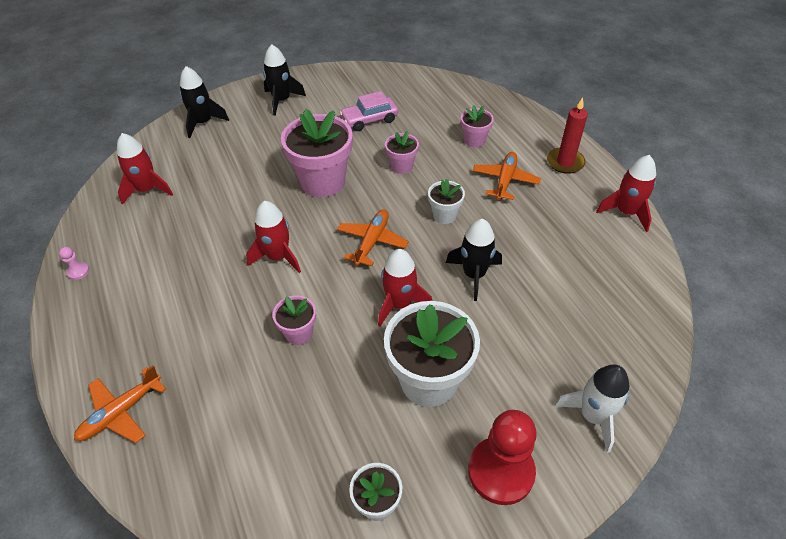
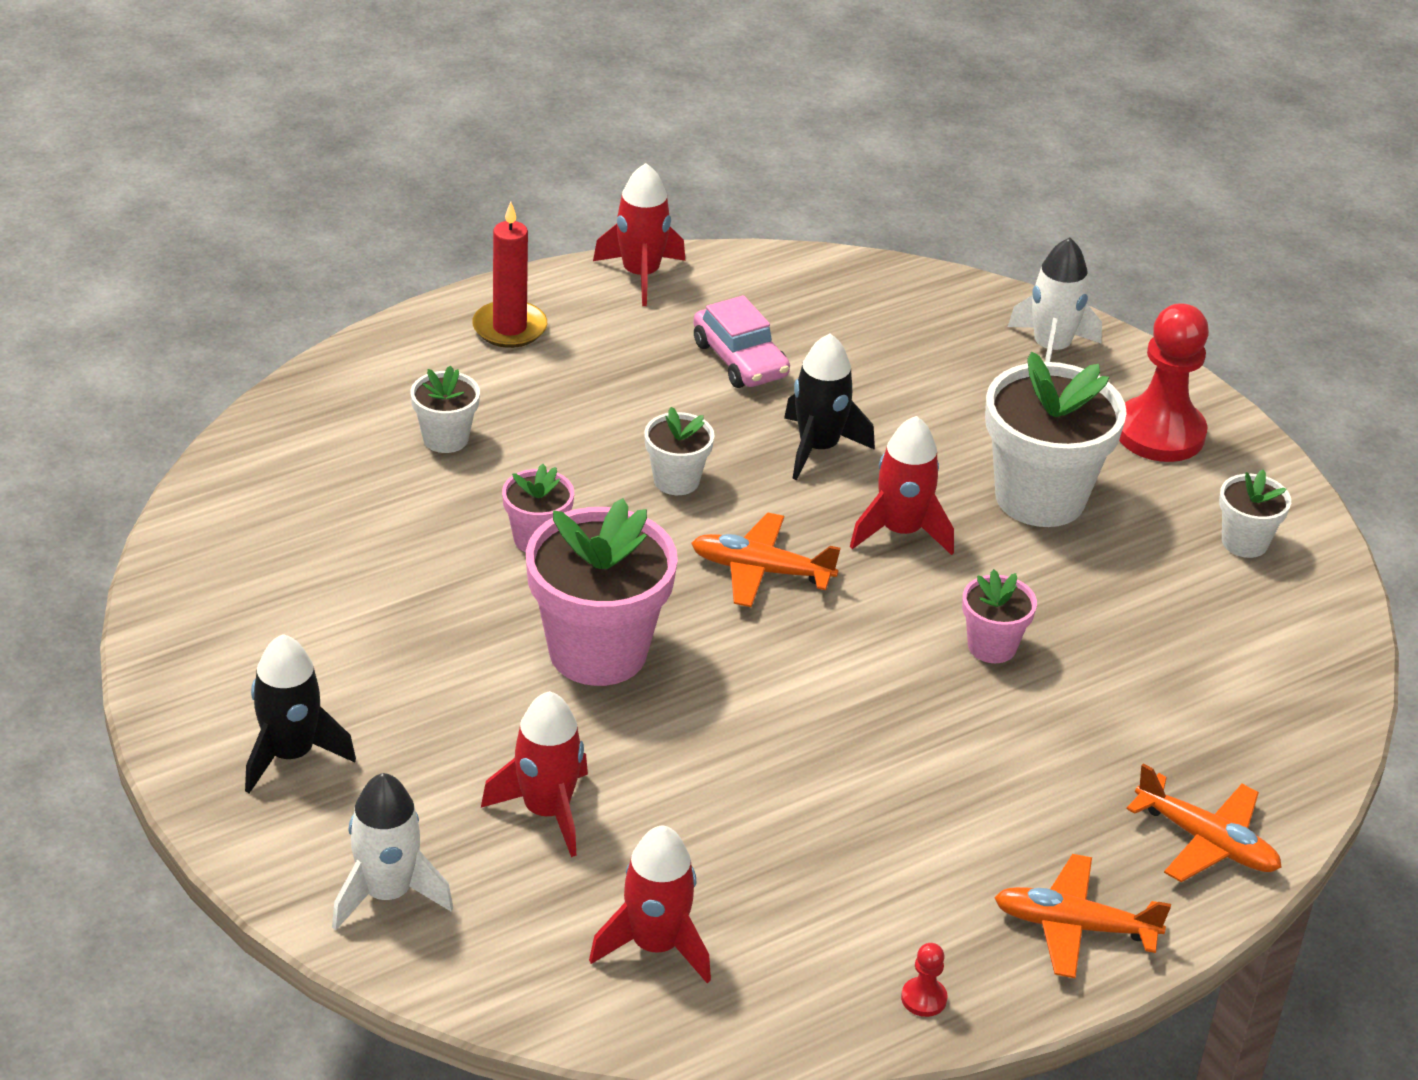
camera: 100 degrees left, 10 degrees down
pink pawn [59,247,89,280] -> red pawn [901,943,947,1017]
black rocket [180,66,229,138] -> white rocket [332,773,453,931]
red rocket [246,201,301,273] -> red rocket moved to [481,691,588,857]
pink car [340,91,398,131] -> pink car moved to [693,295,790,388]
pink flower pot [461,105,494,147] -> white flower pot [411,366,480,453]
orange plane [473,152,541,200] -> orange plane moved to [994,854,1171,978]

